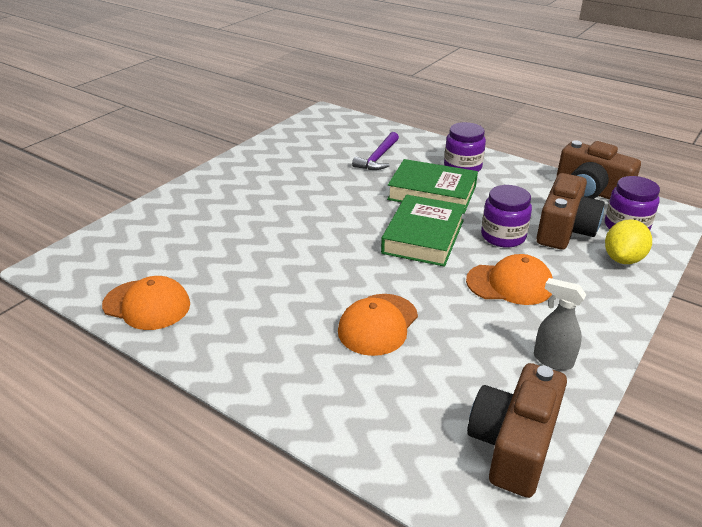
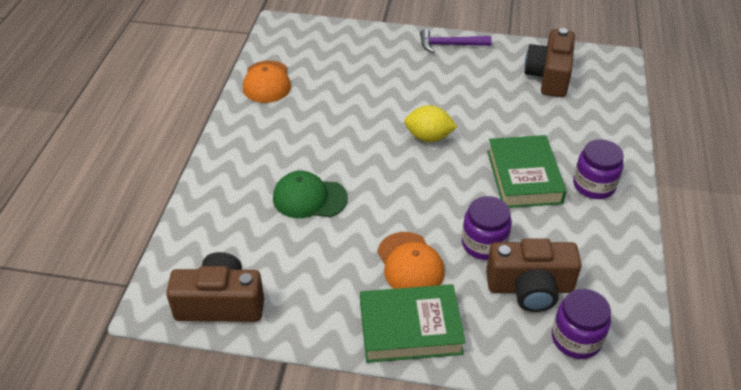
camera: 65 degrees right, 10 degrees up
orange cap [338,294,418,356] -> green cap [273,171,348,218]
purple hammer [352,132,399,170] -> purple hammer moved to [420,29,492,53]
green book [381,195,465,267] -> green book moved to [360,284,466,363]
grey spray bottle [534,278,586,370] -> none
brown camera [556,140,641,200] -> brown camera moved to [524,28,575,97]
yellow lemon [605,219,652,264] -> yellow lemon moved to [404,105,457,142]

